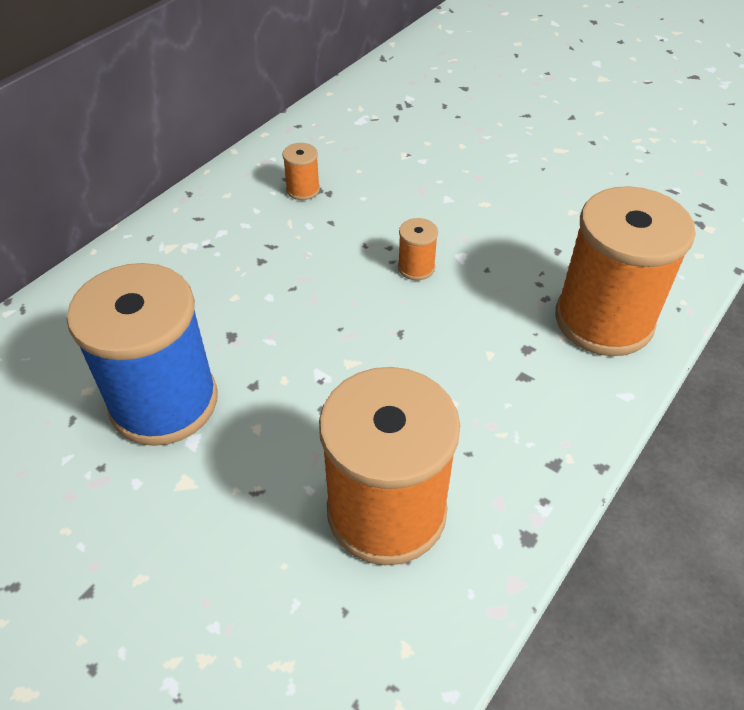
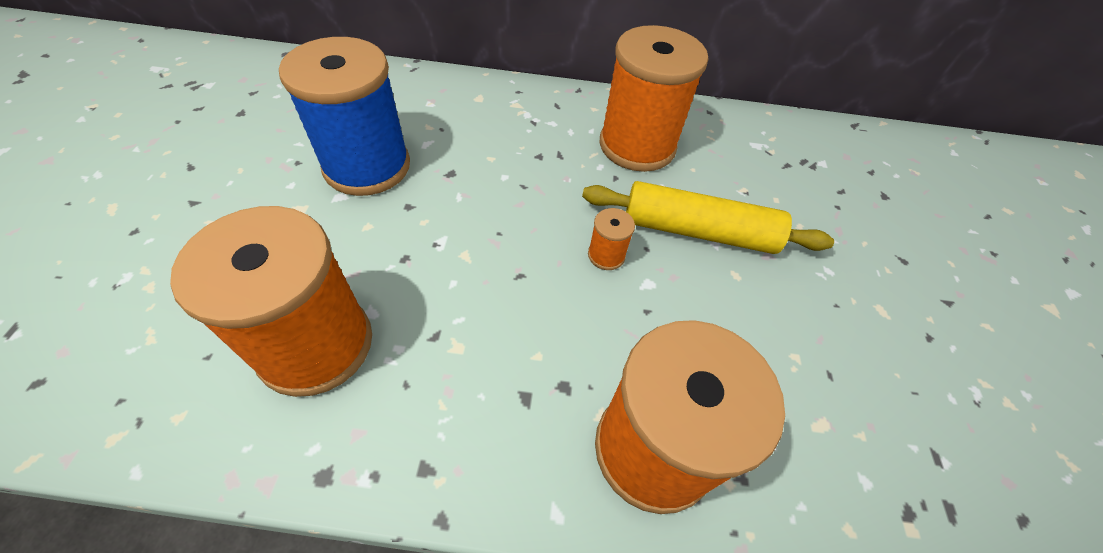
camera: 55 degrees right, 5 degrees up
orange spool [282,143,320,200] -> orange spool [600,25,708,172], size x2.47
none -> yellow rolling pin [582,181,834,254]

